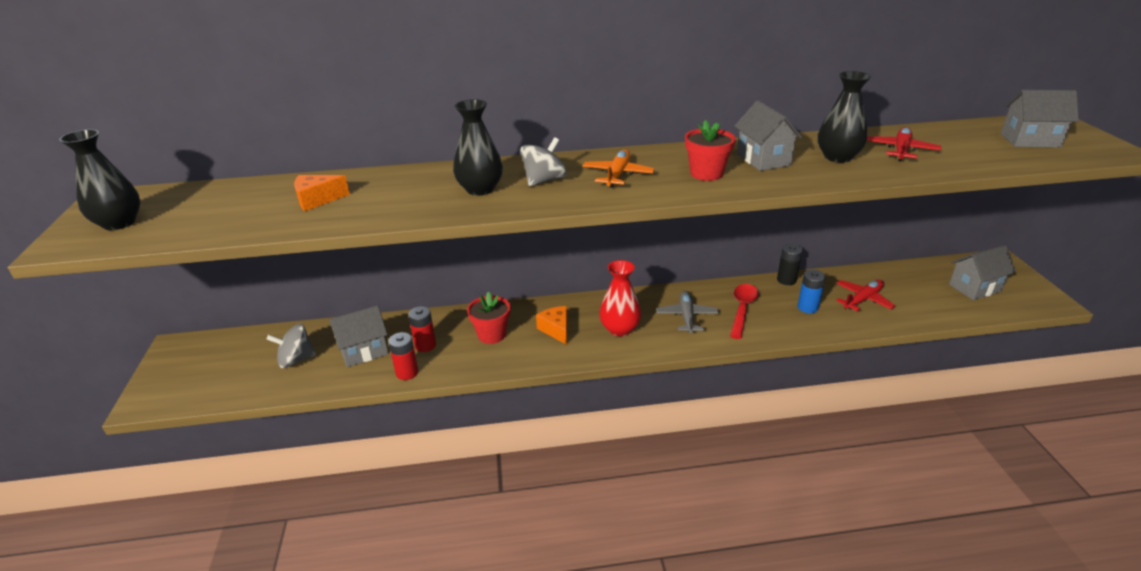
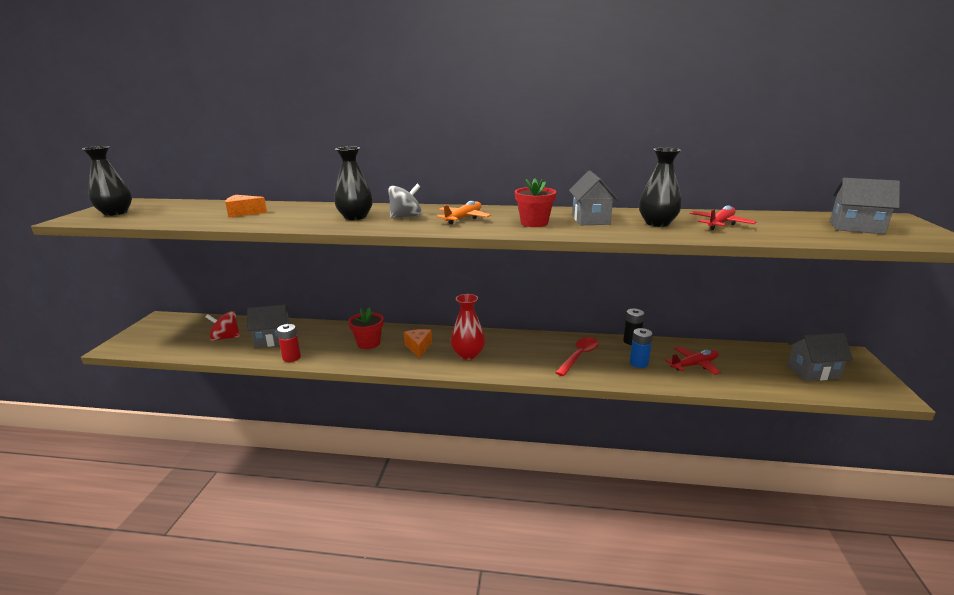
camera: 15 degrees right, 10 degrees down
grey spinning top [266,324,316,368] -> red spinning top [205,311,240,341]
red battery [408,306,436,352] -> none
grey plane [656,291,719,333] -> none

